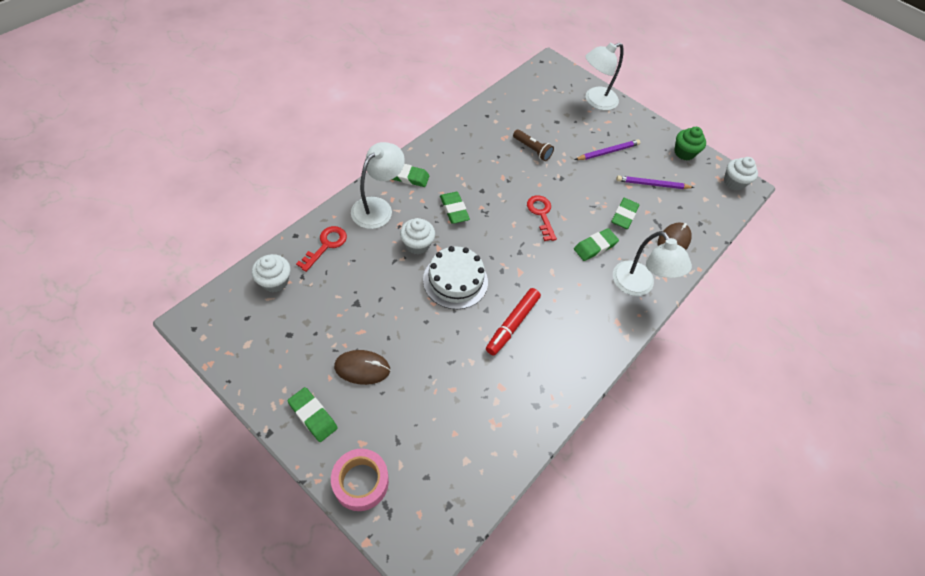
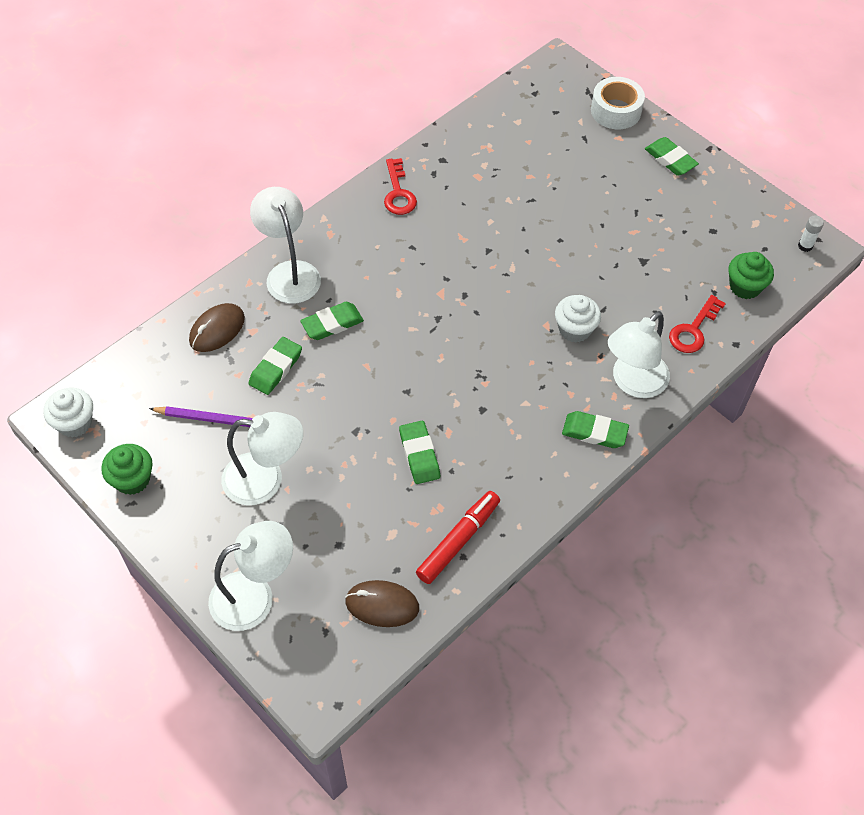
camera: 170 degrees left, 0 degrees up
white cupcake [252,254,291,292] -> green cupcake [728,252,774,299]
pink tape [331,449,389,511] -> white tape [591,77,645,129]
brown mouse [334,350,390,385] -> brown mouse moved to [345,580,419,627]
white cake [423,246,488,309] -> none
green eraser [440,192,470,224] -> green eraser moved to [399,421,440,484]
red marker [486,288,541,356] -> red marker moved to [416,491,500,584]
brown flashlight [513,129,554,161] -> none
red key [527,195,557,241] -> red key moved to [384,158,417,215]
purple pencil [575,139,640,160] -> white lamp [221,412,303,505]
none -> white glue stick [798,215,824,252]

